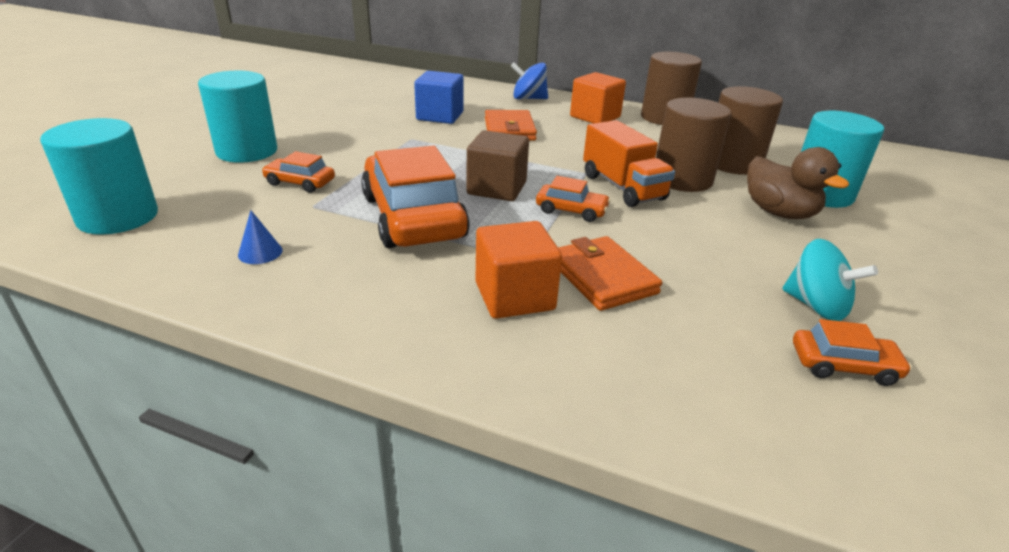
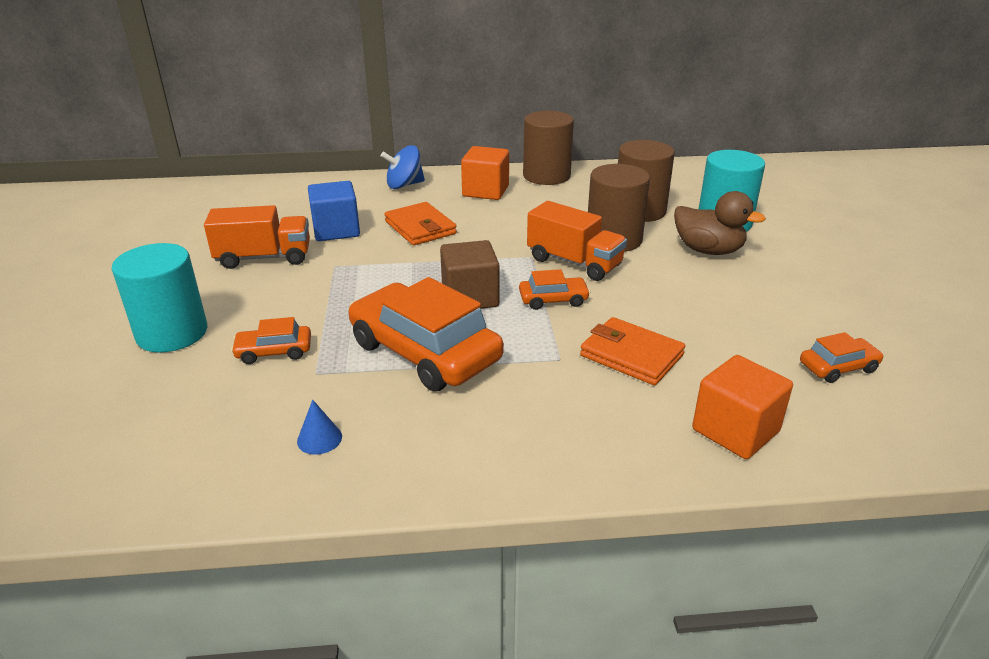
camera: 25 degrees left, 0 degrees up
turquoise cylinder [40,118,158,235] -> none
orange cube [475,221,562,319] -> orange cube moved to [692,355,793,459]
turquoise spinning top [783,239,878,321] -> none
none -> orange truck [204,205,310,269]

